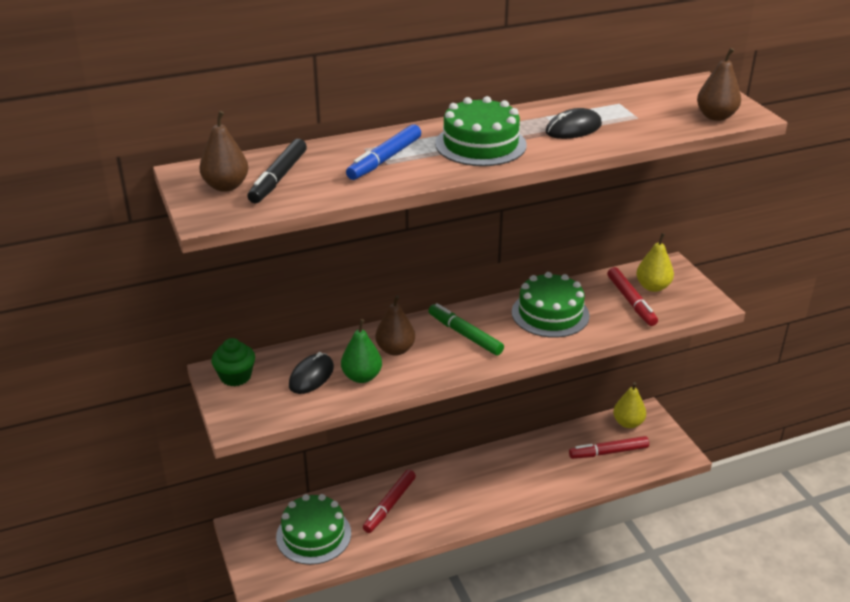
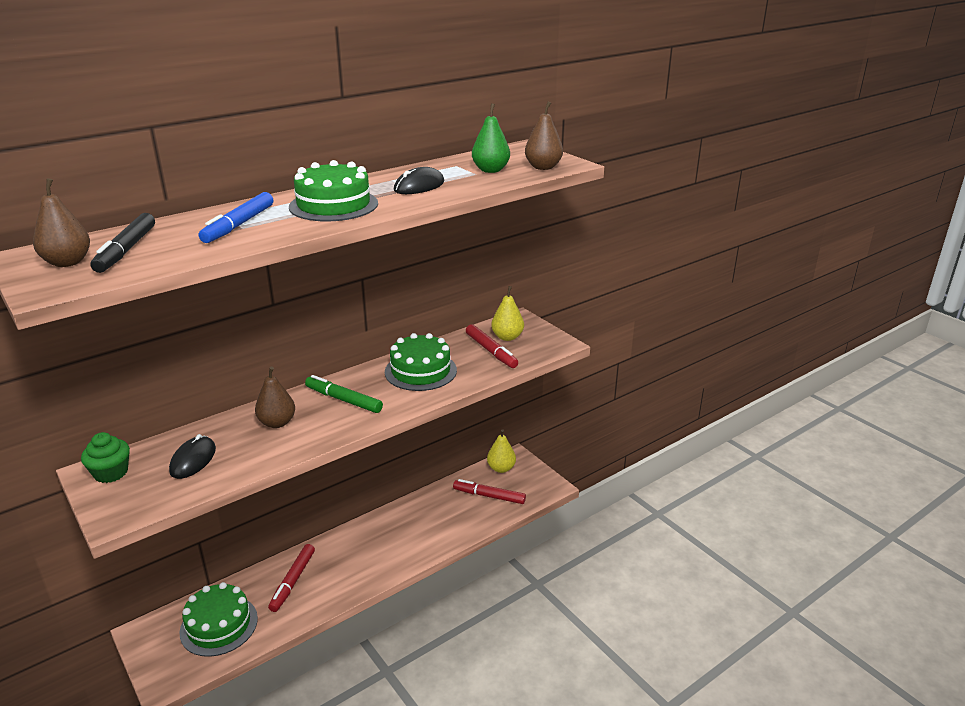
camera: 15 degrees left, 5 degrees down
green pear [341,319,382,383] -> green pear moved to [472,103,510,173]
red marker [569,436,649,459] -> red marker turned 45 degrees clockwise [453,479,526,504]

